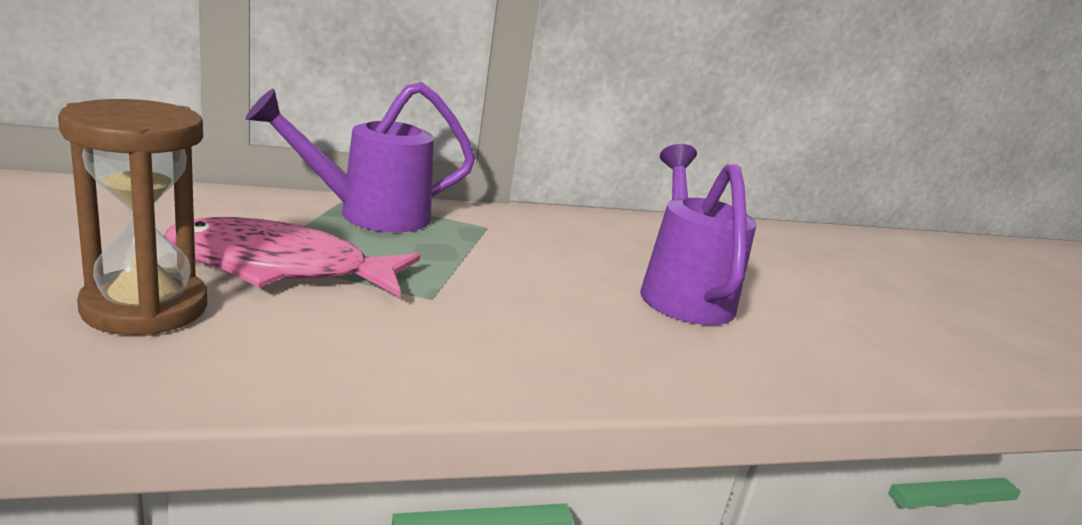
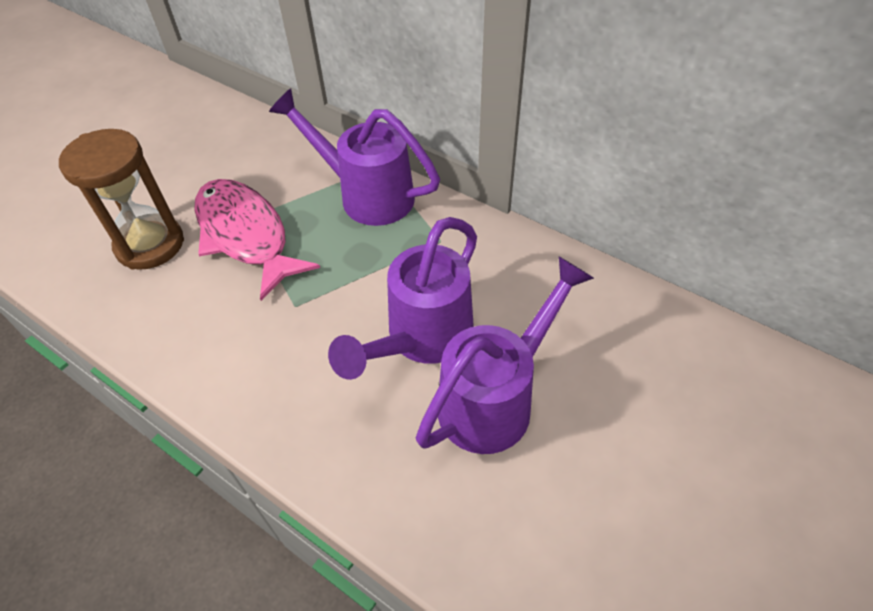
camera: 55 degrees right, 30 degrees up
none -> purple watering can [328,217,477,380]

